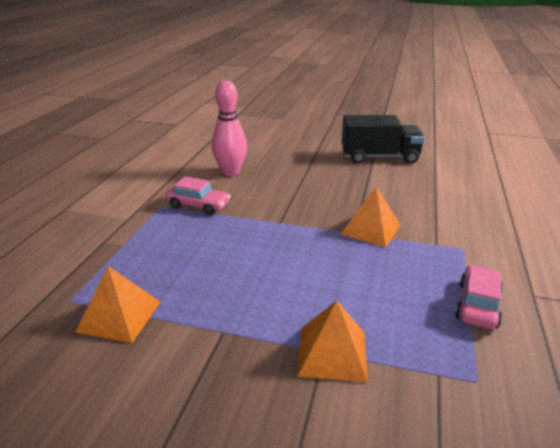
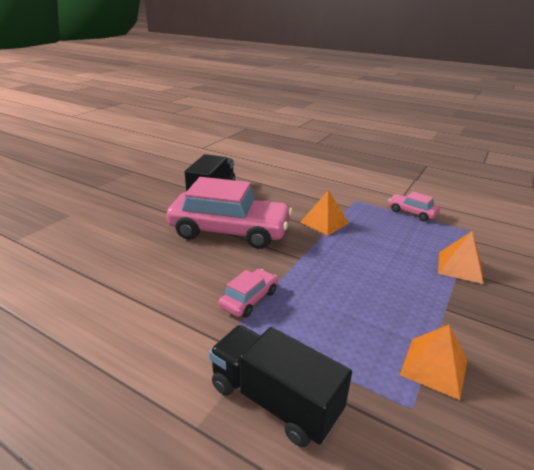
camera: 75 degrees left, 0 degrees up
pink bowling pin [212,80,247,176] -> none
none -> pink car [166,177,293,249]
none -> black truck [209,325,352,447]

